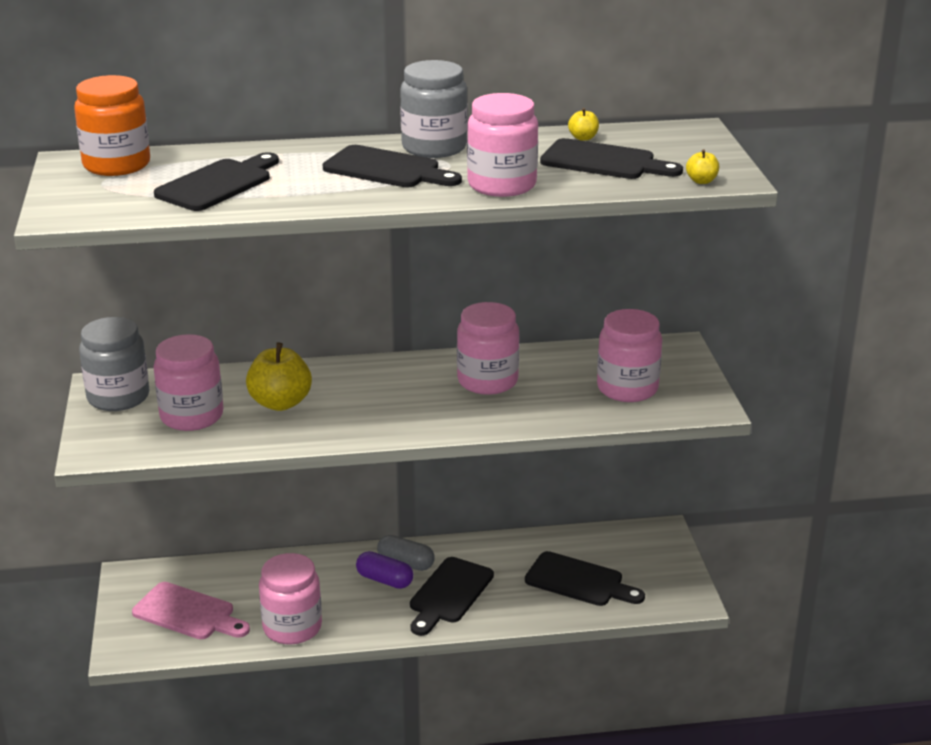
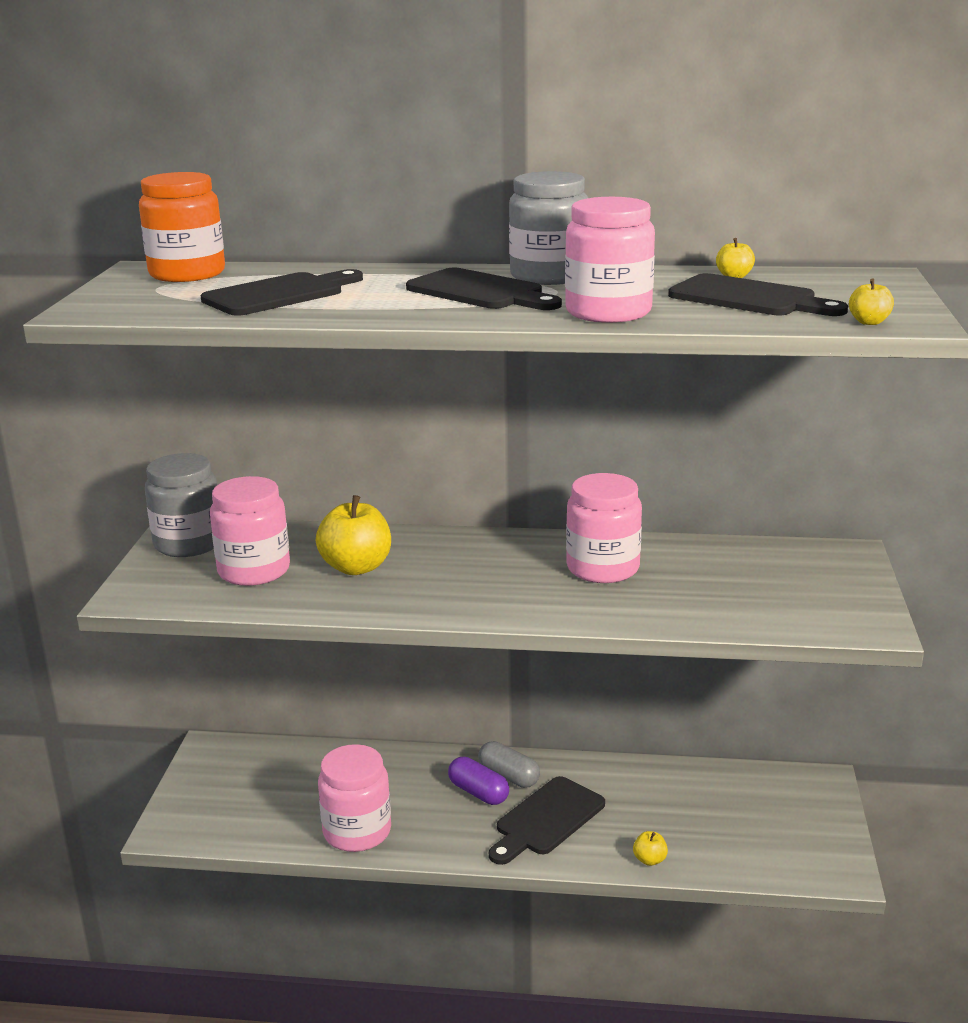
camera: 15 degrees right, 5 degrees down
pink cutting board [132,582,250,639] -> none
black cutting board [525,551,645,606] -> none
pink jar [597,309,662,402] -> none
none -> yellow apple [633,831,668,866]

